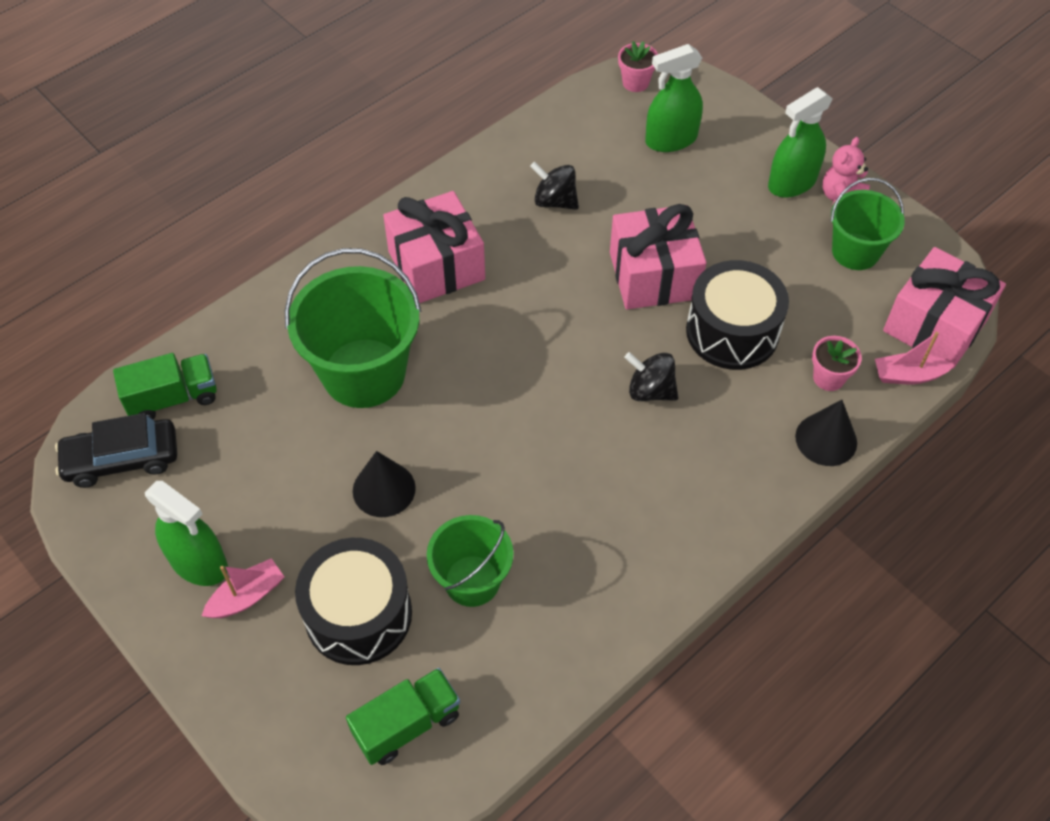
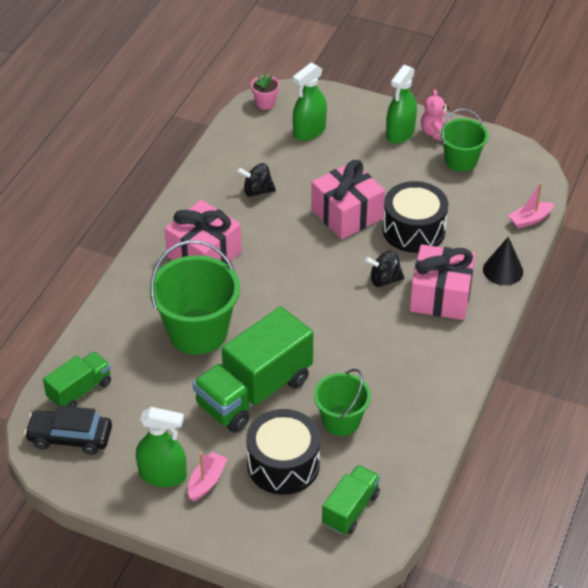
camera: 25 degrees left, 10 degrees down
black car [55,413,177,488] -> black car turned 45 degrees clockwise [24,405,112,455]
black cone [353,451,416,517] -> green truck [193,306,313,433]
pink flower pot [812,336,862,391] -> none
pink gift [883,247,1006,369] -> pink gift moved to [410,244,475,320]

